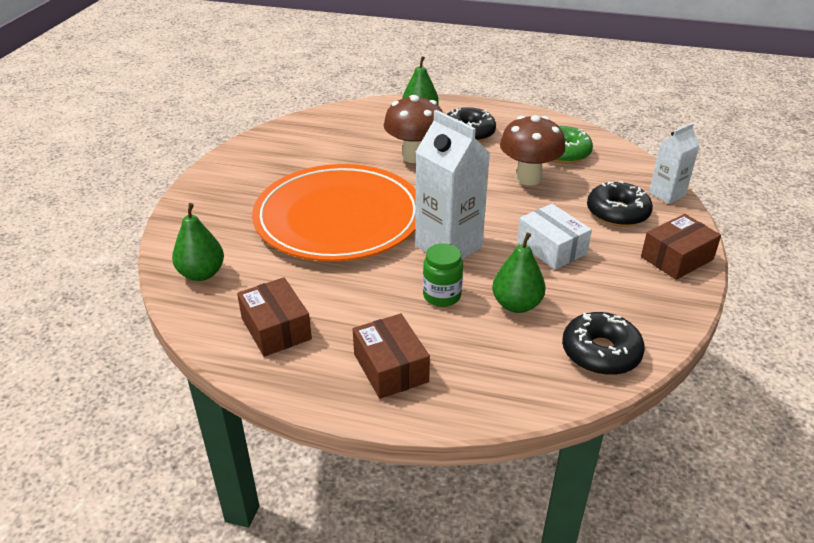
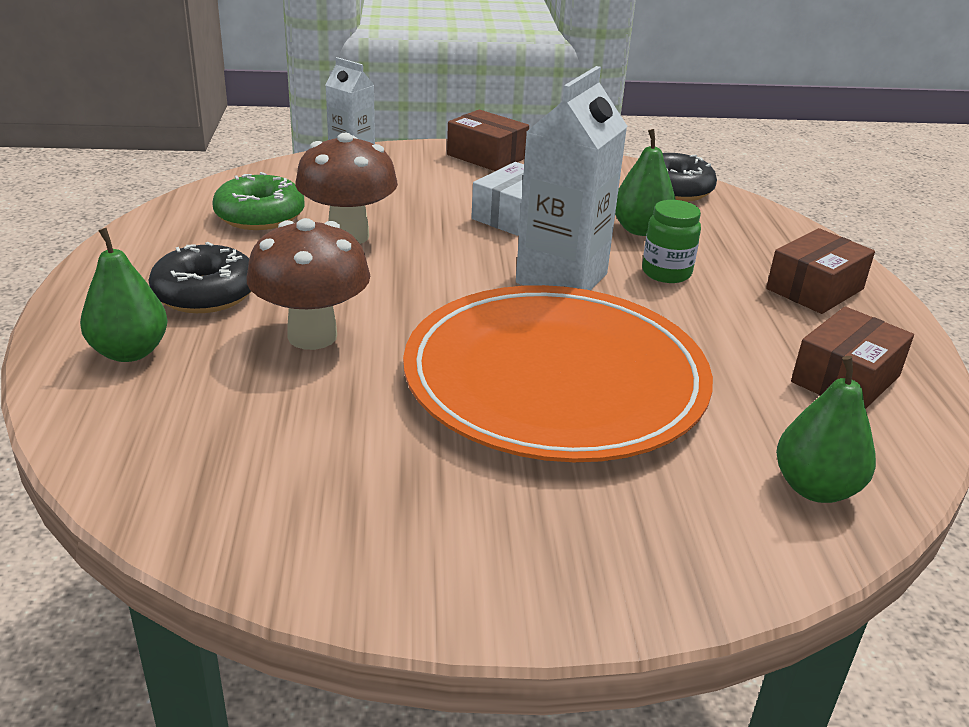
camera: 110 degrees left, 5 degrees down
black donut [587,180,653,227] -> none

